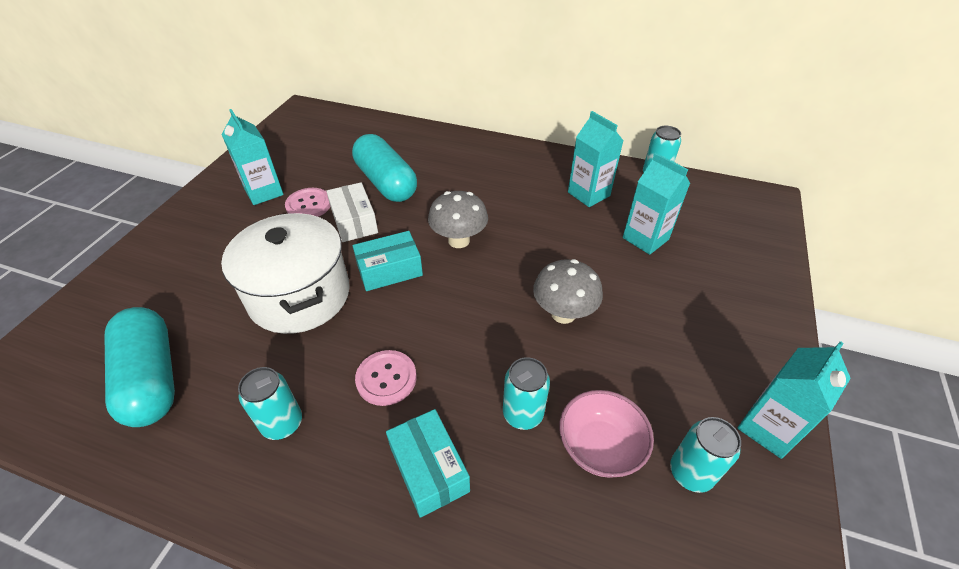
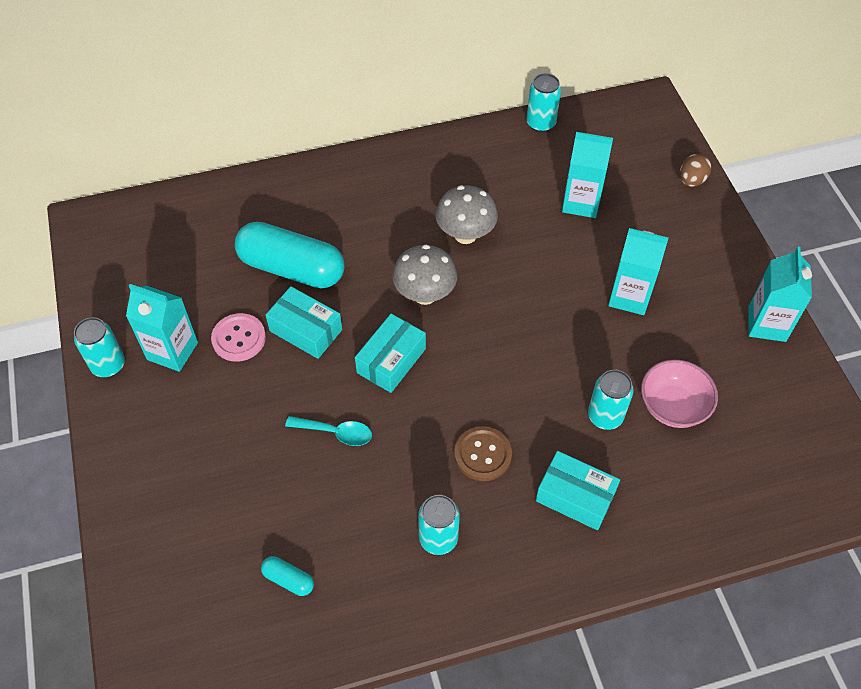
camera: 35 degrees left, 10 degrees up
turquoise capsule [105,307,175,427] -> turquoise capsule [261,556,314,596], size x0.42
white pot [221,213,350,334] -> turquoise spoon [285,416,372,446]
white box [326,182,378,242] -> turquoise box [266,286,342,359]
pink button [355,350,417,406] -> brown button [454,426,512,481]
grey mushroom [533,259,603,324] -> grey mushroom moved to [436,185,498,244]
turquoise carton [568,111,624,207] -> turquoise carton moved to [608,228,669,315]
turquoise can [670,417,741,493] -> turquoise can moved to [74,317,125,377]
none -> brown egg [680,154,711,187]

